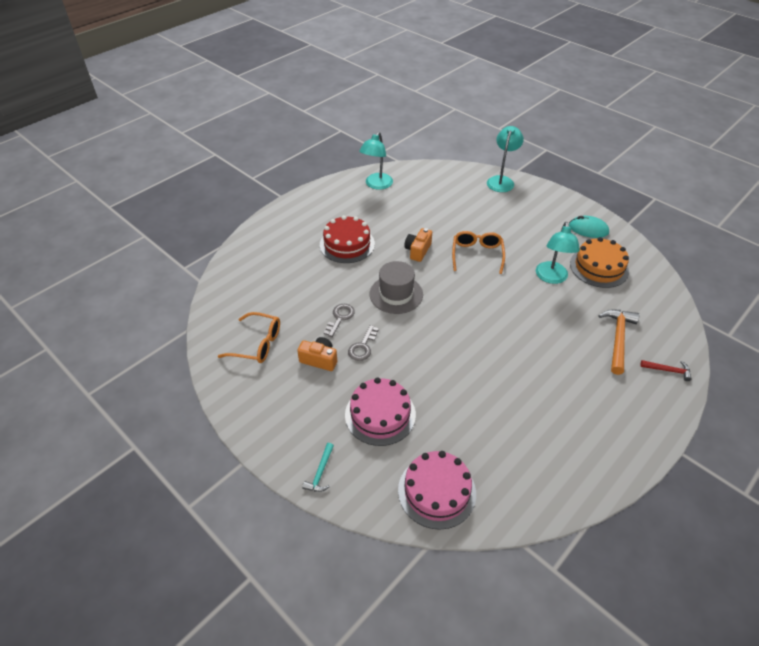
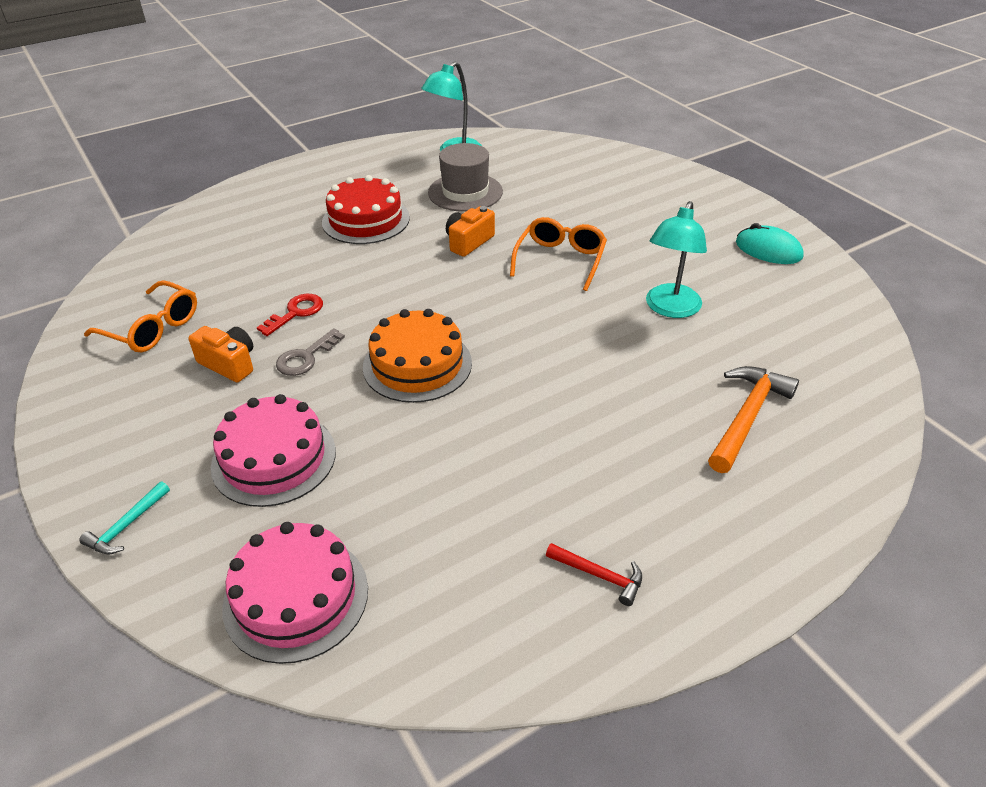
camera: 15 degrees right, 5 degrees down
grey key [324,304,355,337] -> red key [257,294,323,336]
grey hat [370,261,423,314] -> grey hat moved to [428,143,503,212]
turquoise lamp [487,126,524,192] -> none
orange cake [570,237,629,288] -> orange cake moved to [363,309,472,403]
red hammer [640,360,692,381] -> red hammer moved to [546,543,642,606]

